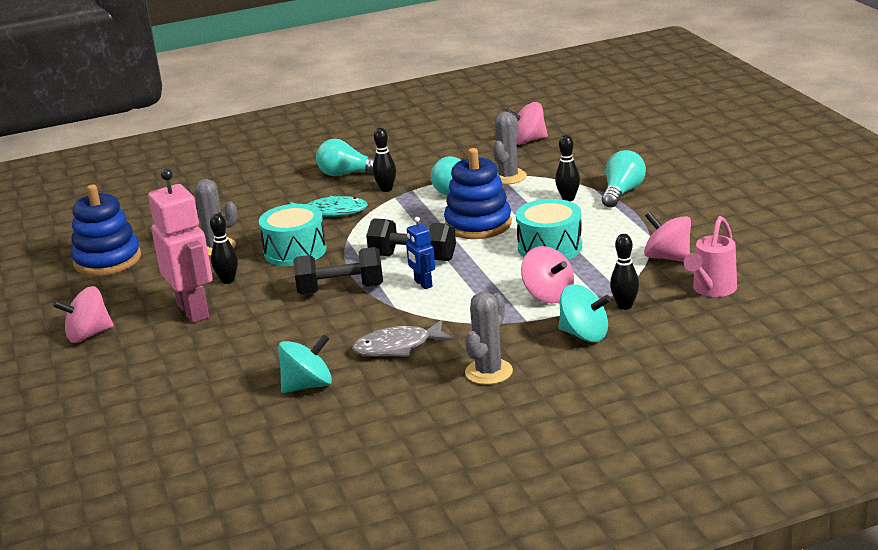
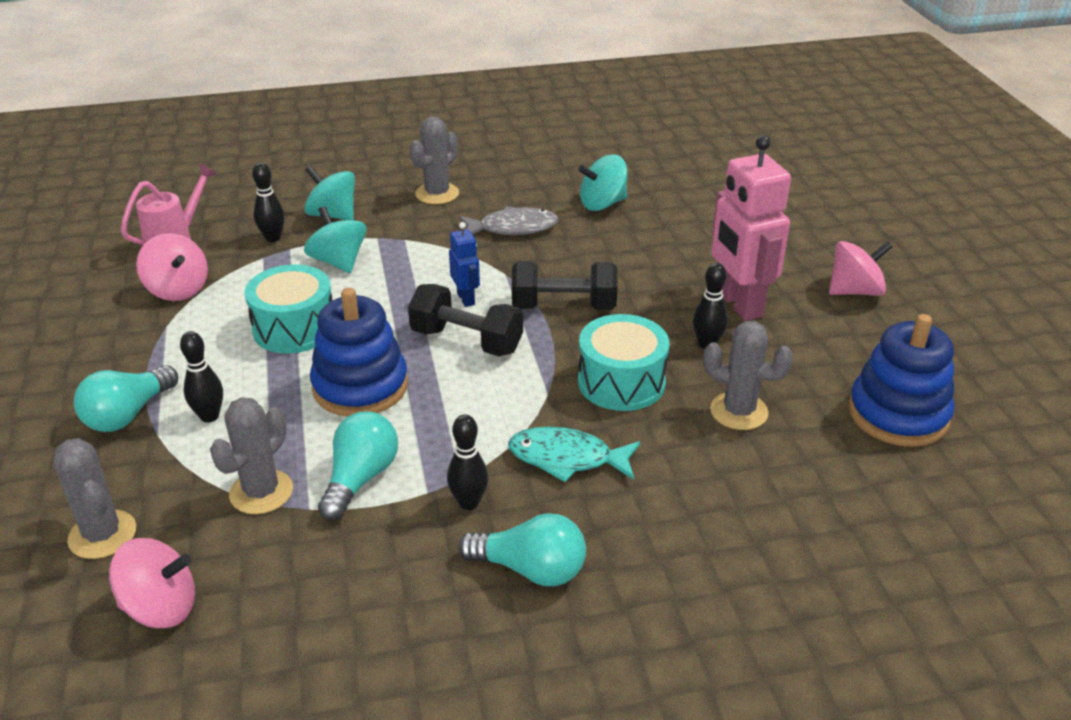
camera: 175 degrees left, 10 degrees up
pink spinning top [521,246,574,303] -> turquoise spinning top [304,206,367,273]
none -> grey cactus [53,438,136,559]

